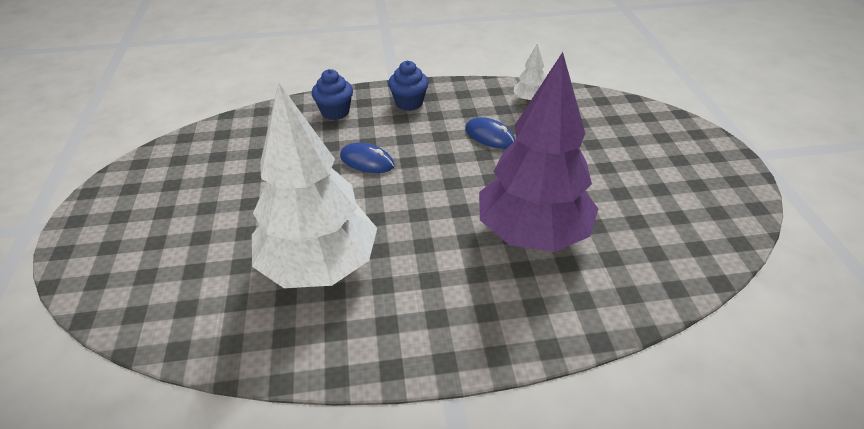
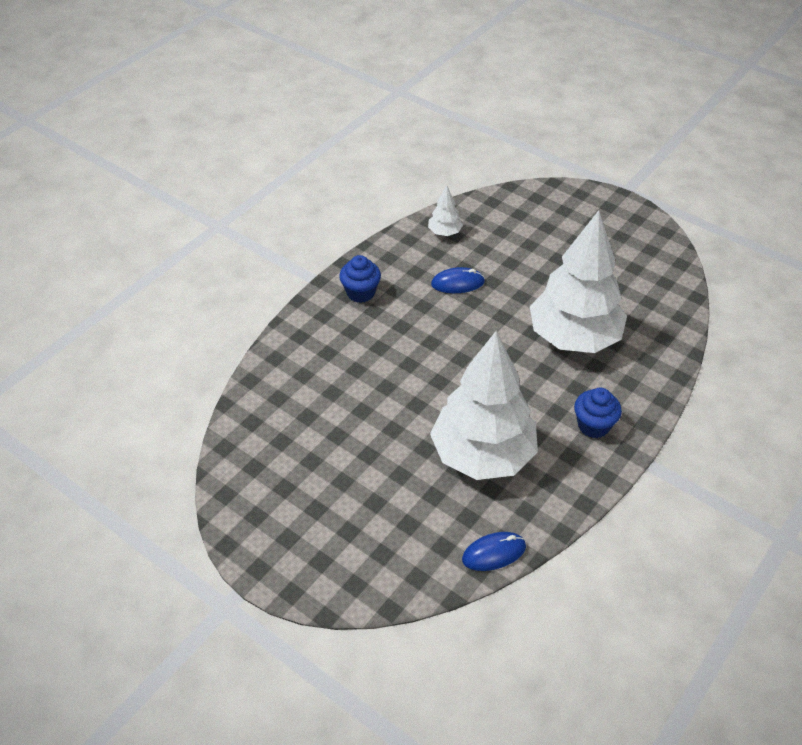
camera: 45 degrees left, 5 degrees up
blue cupcake [312,69,353,120] -> blue cupcake moved to [574,387,622,438]
blue mouse [340,143,395,173] -> blue mouse moved to [462,532,526,571]
purple tree [479,52,598,252] -> white tree [530,210,627,353]

